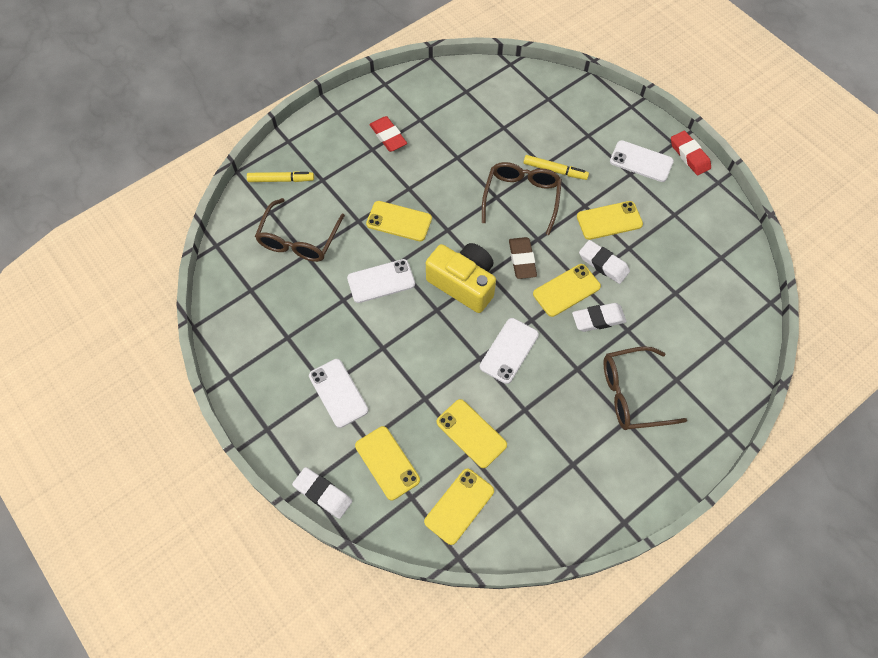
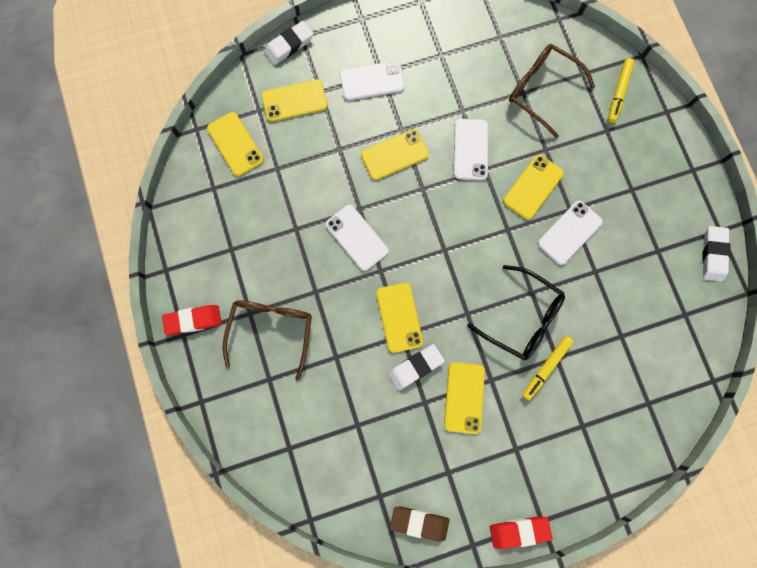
camera: 110 degrees right, 15 degrees up
red eraser [369,116,407,152] -> red eraser moved to [162,305,221,335]
yellow camera [426,243,496,313] -> none
yellow phone [437,399,507,468] -> yellow phone moved to [361,129,429,180]
brown glasses [482,162,562,235] -> black glasses [467,265,565,361]
brown eraser [509,237,537,279] -> brown eraser moved to [390,507,450,541]
white eraser [572,303,627,332] -> white eraser moved to [702,226,731,282]
white phone [610,140,674,182] -> white phone moved to [538,201,603,265]

